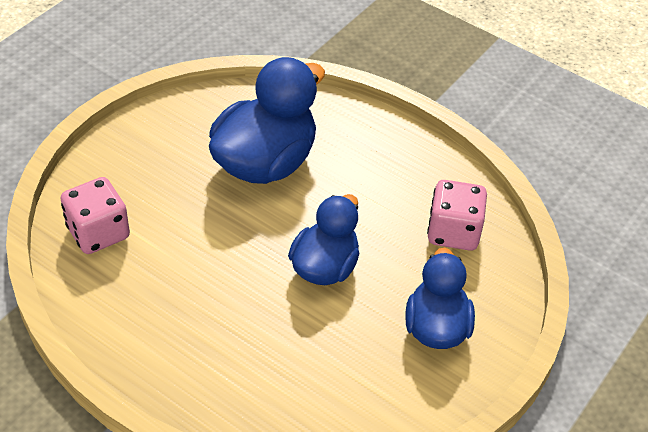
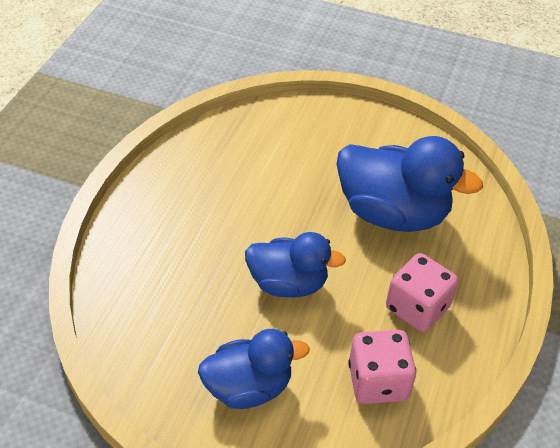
camera: 75 degrees right, 0 degrees up
pink dice [60,177,130,254] -> pink dice moved to [386,253,458,332]

